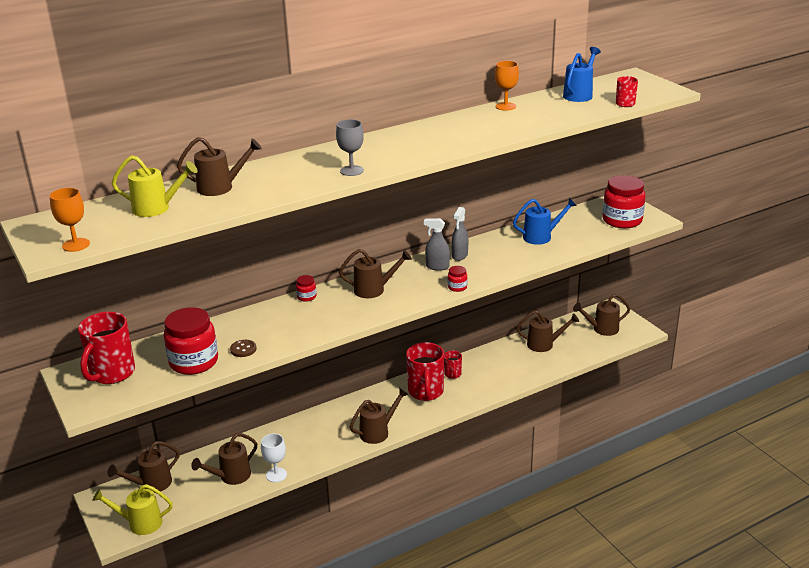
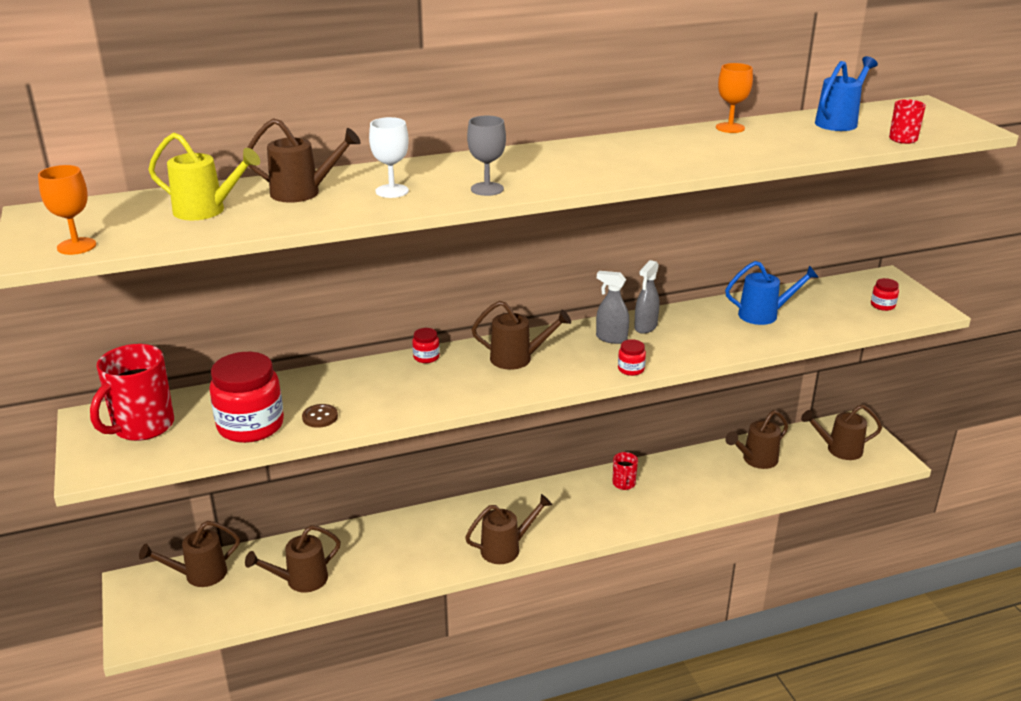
camera: 10 degrees right, 0 degrees up
yellow watering can [92,484,173,535] -> none
white goblet [261,433,287,482] -> white goblet moved to [369,117,409,198]
red mug [406,342,444,401] -> none
brown watering can [516,310,579,352] -> brown watering can turned 135 degrees clockwise [725,410,788,469]
red jar [603,175,645,228] -> red jar [871,278,899,311], size x0.44

